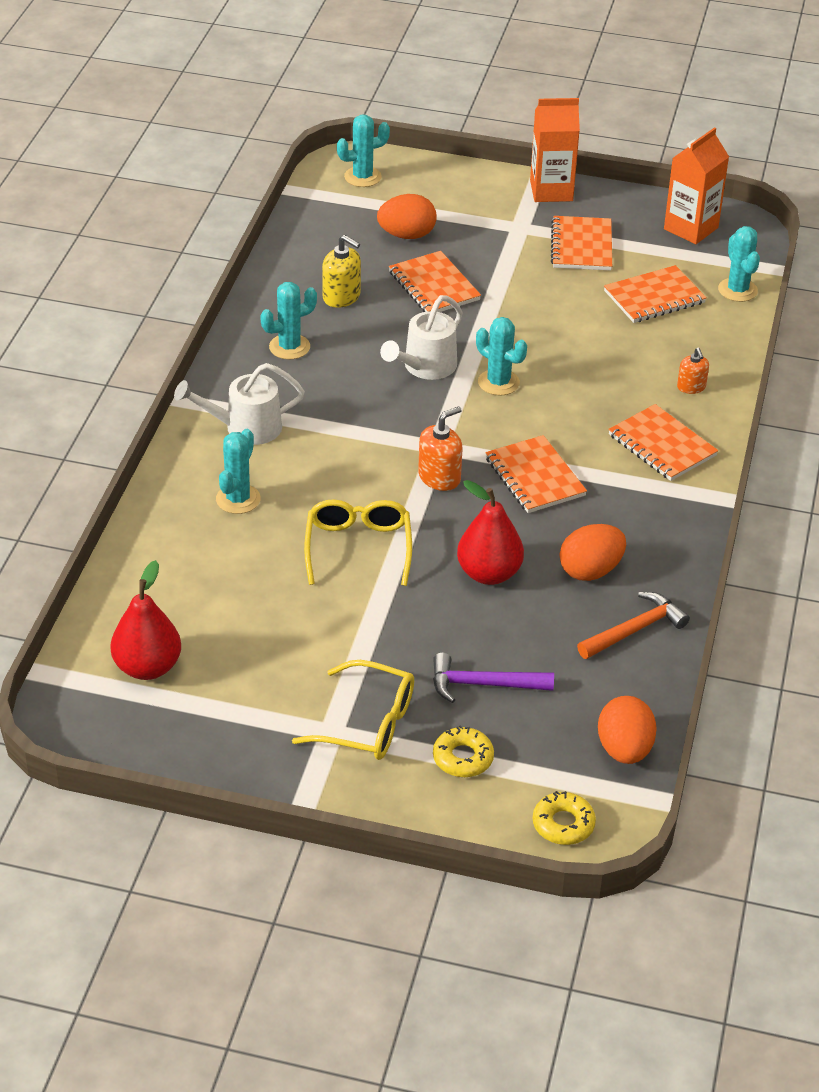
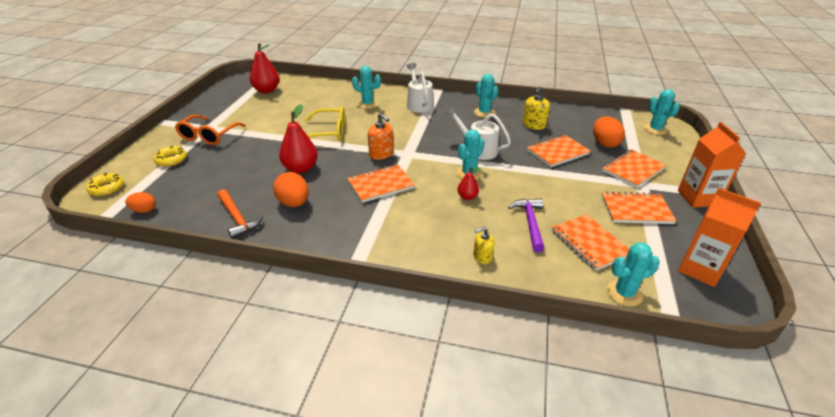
camera: 90 degrees right, 5 degrees down
yellow glasses [292,660,414,760] -> orange glasses [175,115,246,145]
purple hammer [433,653,554,703] -> purple hammer moved to [508,198,545,252]
orange egg [598,696,657,764] -> orange egg [125,192,156,213], size x0.61
orange notebook [608,404,718,481] -> orange notebook moved to [602,150,666,188]
orange soap dispenser [677,348,709,394] -> yellow soap dispenser [474,227,494,264]
none -> red pear [458,167,481,200]

